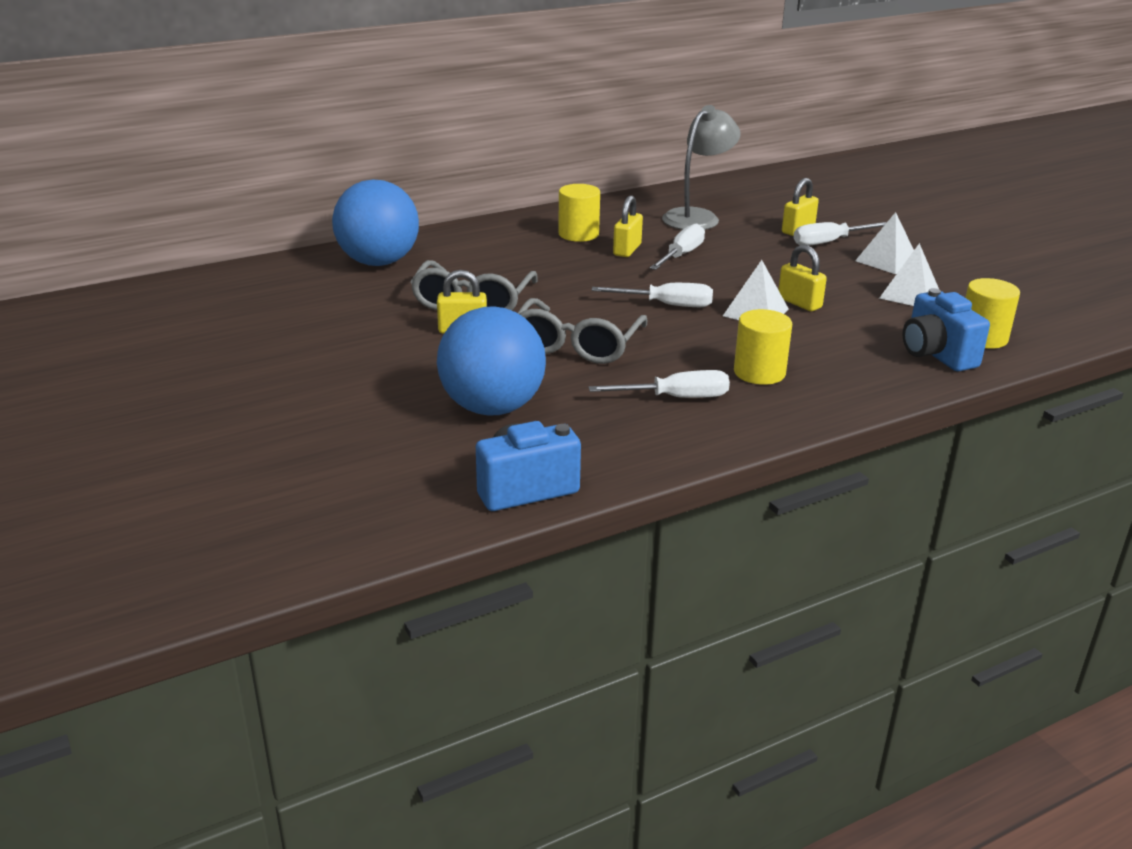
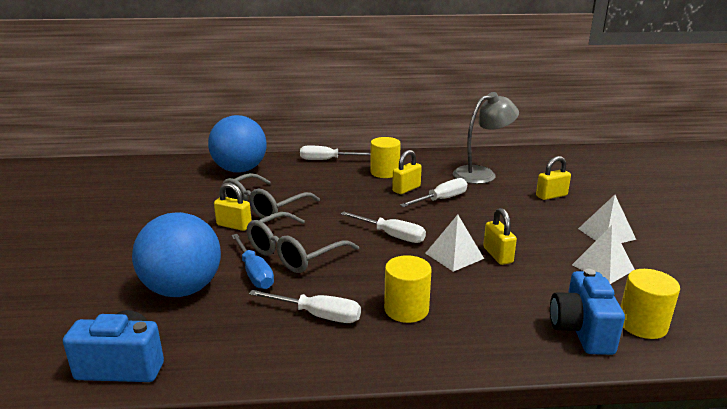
camera: 25 degrees right, 5 degrees down
white screwdriver [793,222,887,246] -> white screwdriver moved to [300,146,371,160]
none -> blue screwdriver [231,234,274,289]

